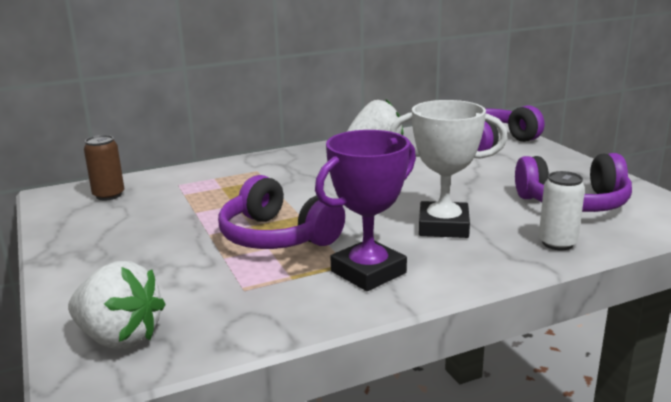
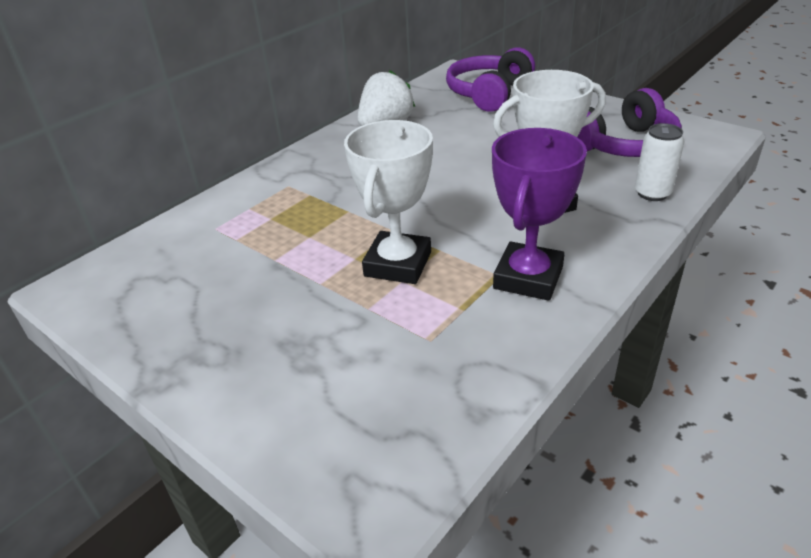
camera: 25 degrees left, 15 degrees up
white strawberry [68,261,166,349] -> none
brown can [84,135,124,201] -> none
purple headphones [218,175,345,249] -> white trophy [344,120,433,284]

